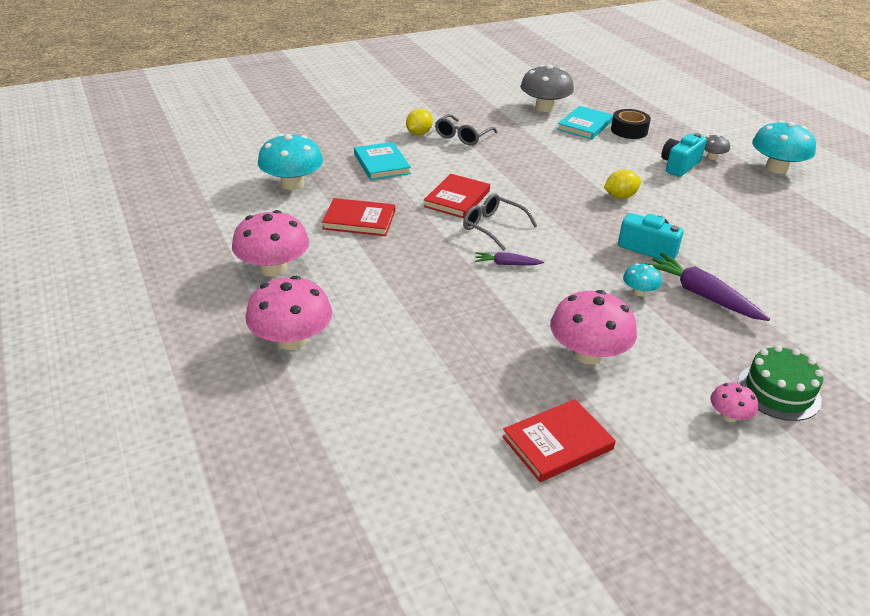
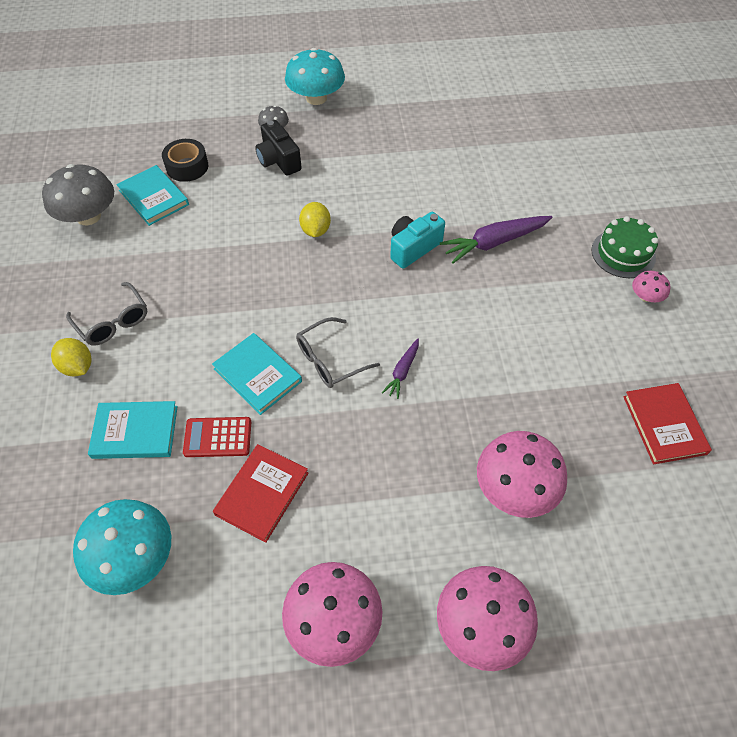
camera: 70 degrees left, 20 degrees up
red book [423,174,490,218] -> turquoise book [212,333,302,415]
pink mushroom [550,290,637,364] -> pink mushroom moved to [477,431,567,518]
turquoise mushroom [623,263,662,296] -> none
turquoise camera [661,133,707,177] -> black camera [255,120,302,176]
none -> red calculator [183,417,251,457]

